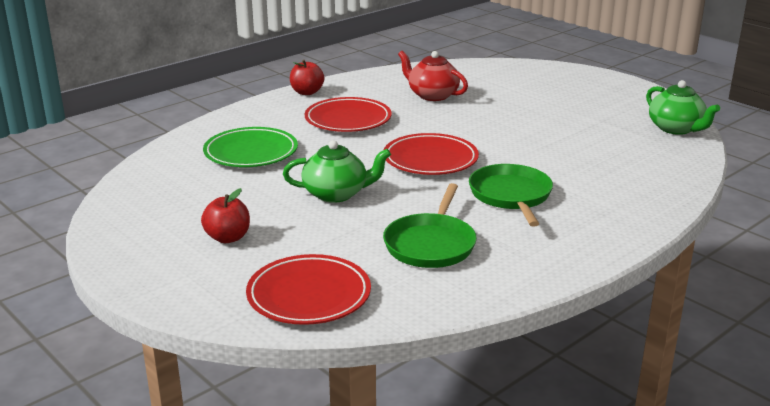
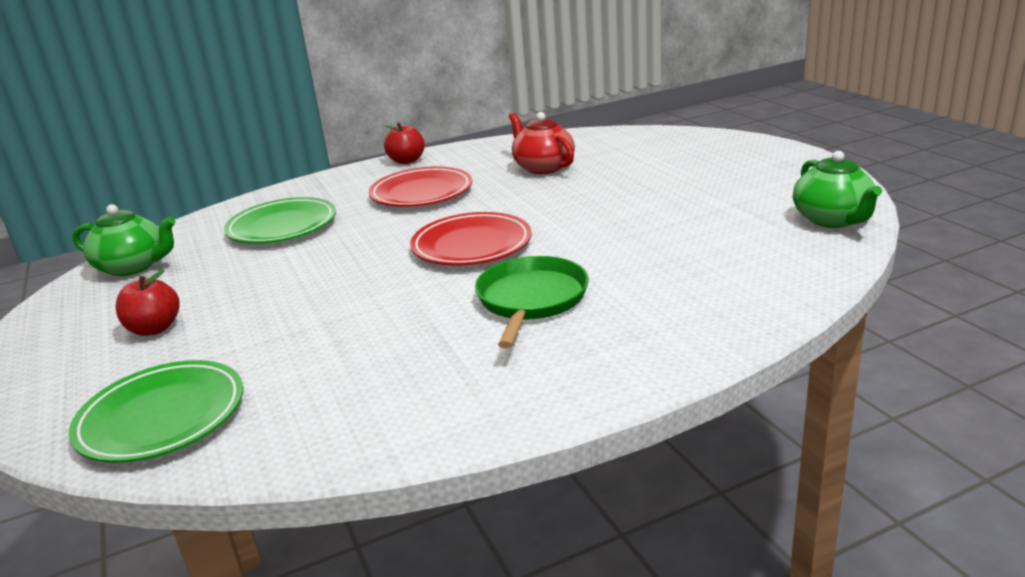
camera: 20 degrees right, 0 degrees up
red plate [246,254,371,325] -> green plate [68,360,243,463]
green teapot [283,140,391,203] -> green teapot moved to [72,204,175,276]
green pan [383,183,477,268] -> none

